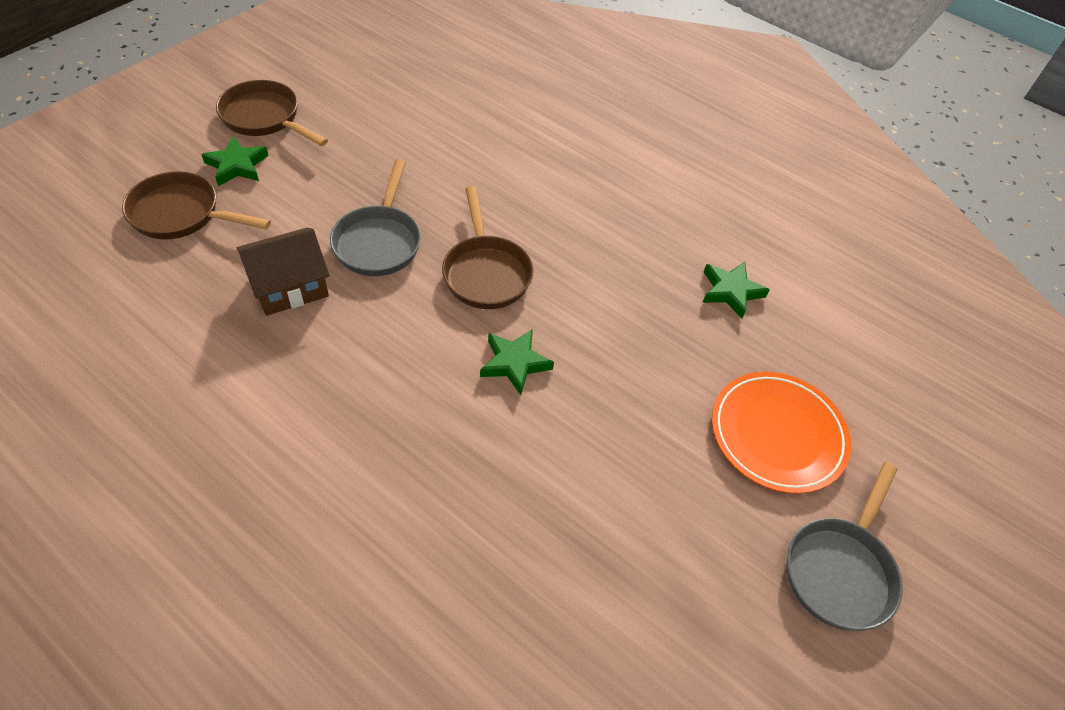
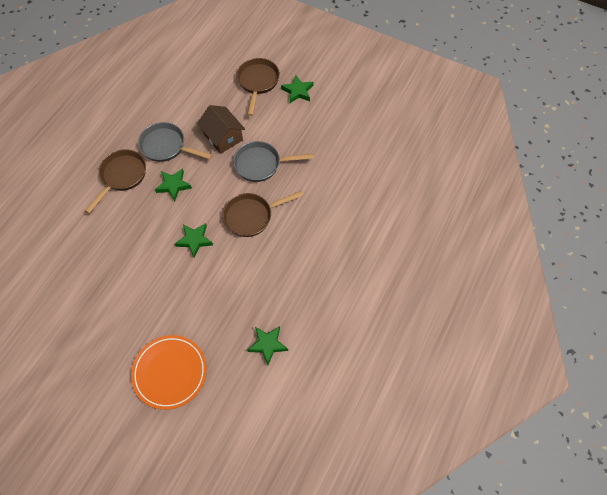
camera: 85 degrees right, 10 degrees up
brown pan [216,80,328,146] -> brown pan moved to [85,149,146,214]
grey pan [787,462,903,631] -> grey pan moved to [138,122,212,162]
none -> green star [155,168,192,201]

